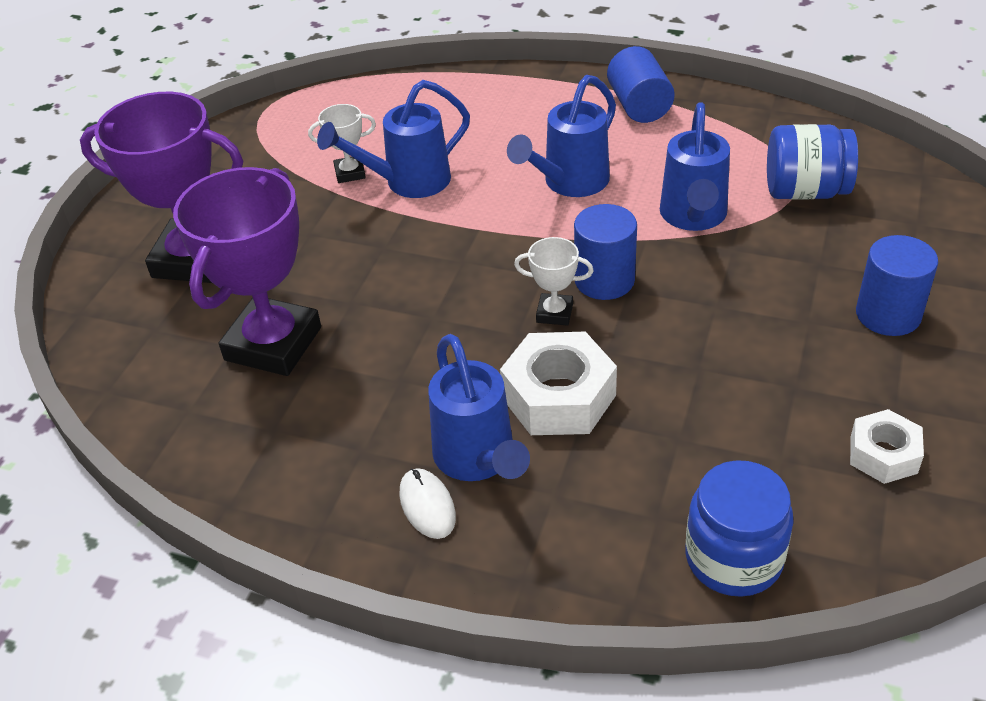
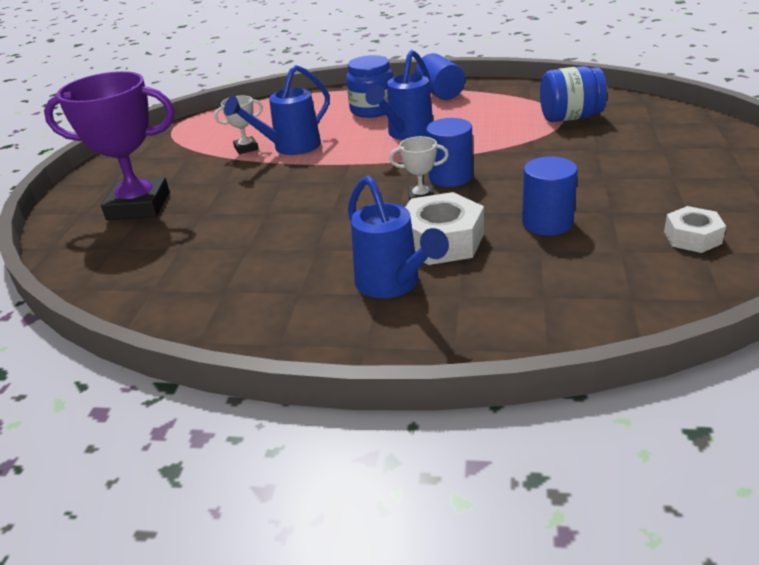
camera: 10 degrees left, 10 degrees down
purple trophy [173,167,321,376] -> none
white mouse [399,468,456,539] -> none
blue watering can [660,103,730,231] -> none
blue jar [685,460,794,597] -> blue jar moved to [346,55,393,118]
blue cylinder [856,235,938,336] -> blue cylinder moved to [522,156,578,236]

